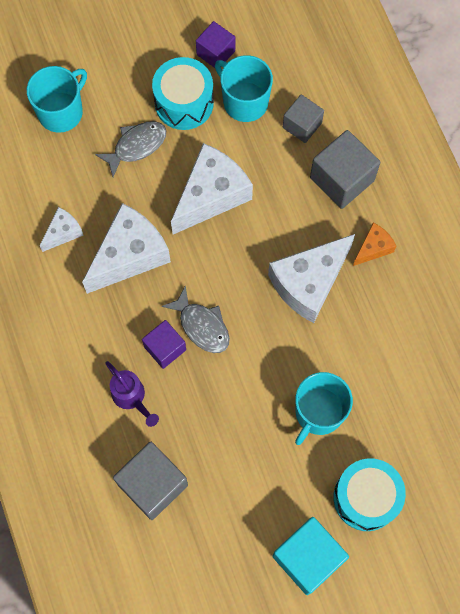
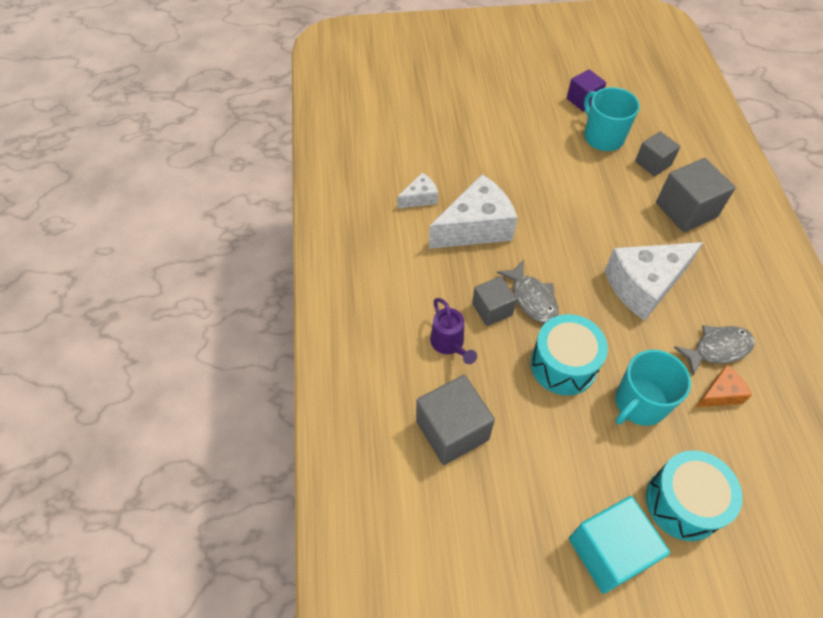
camera: 15 degrees right, 15 degrees down
turquoise mug [27,66,87,133] -> none
grey fish [95,121,166,177] -> grey fish moved to [674,325,755,375]
purple cube [142,320,186,369] -> grey cube [472,276,517,326]
turquoise drum [152,57,214,130] -> turquoise drum moved to [531,314,608,395]
white cheese [171,143,253,235] -> none
orange cheese [353,223,396,266] -> orange cheese moved to [696,365,752,407]

